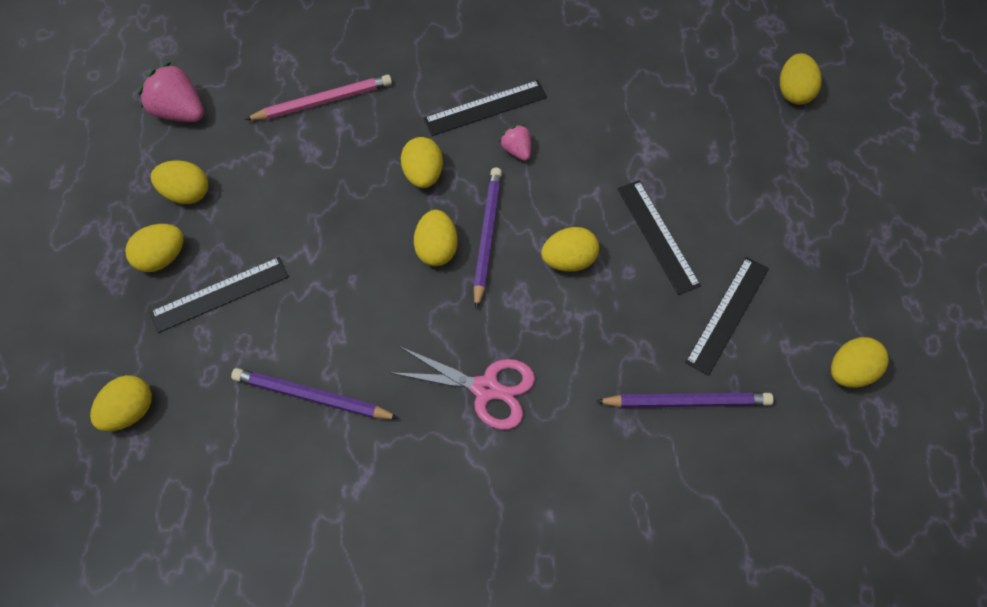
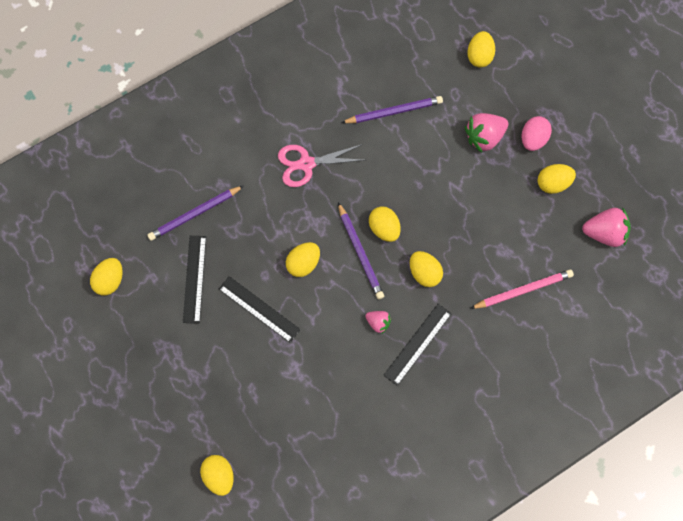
camera: 150 degrees right, 10 degrees up
yellow egg [125,224,184,272] -> pink egg [522,116,552,151]
black ruler [150,257,289,333] -> pink strawberry [465,113,508,153]
pink pencil [244,75,392,120] -> pink pencil turned 150 degrees counterclockwise [470,269,574,309]

